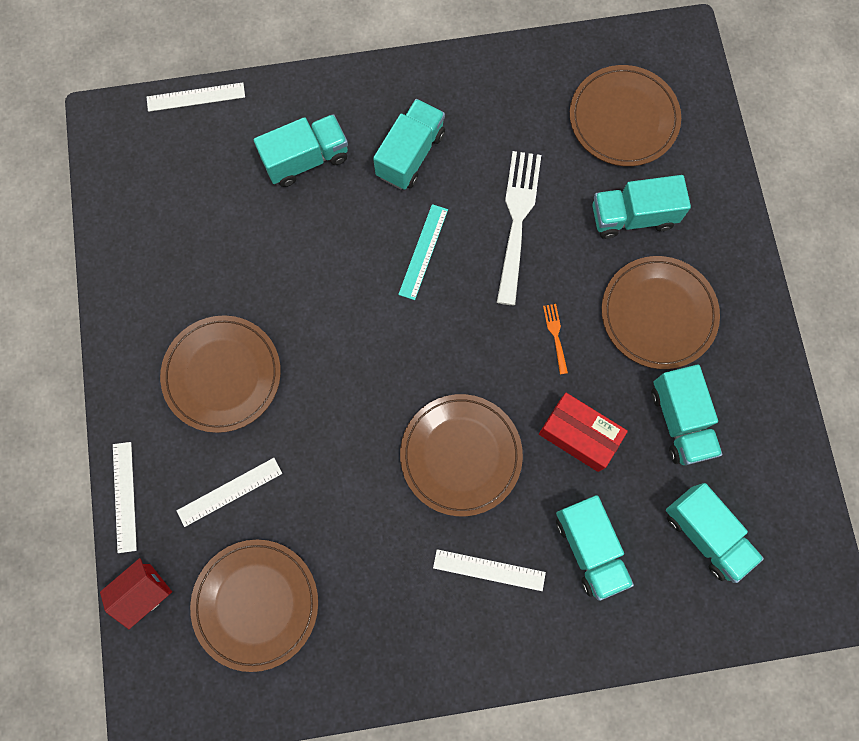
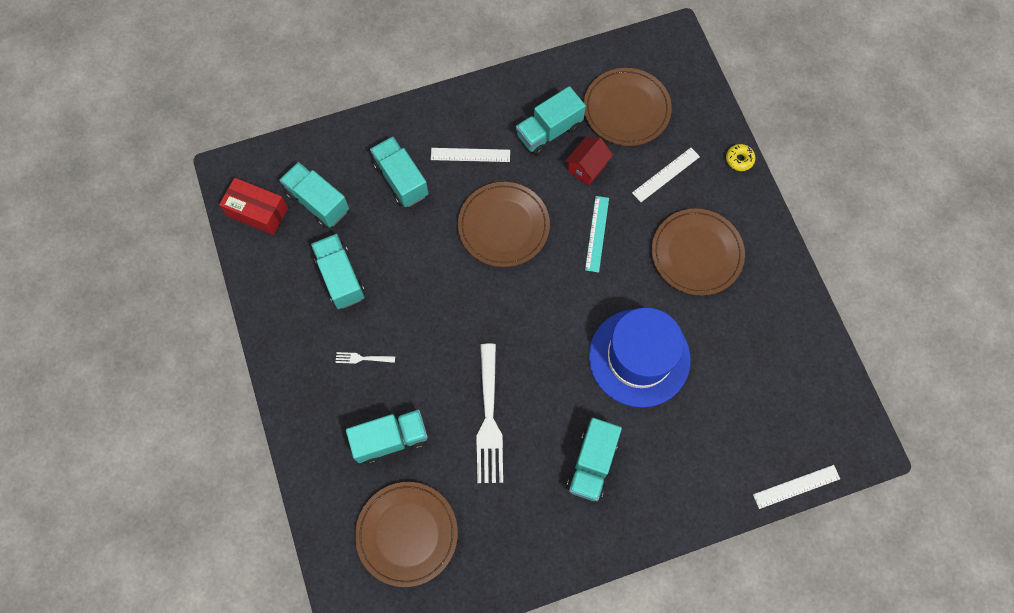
camera: 170 degrees right, 5 degrees down
red house [100,558,172,629] -> red house moved to [565,137,613,186]
white ruler [113,442,137,553] -> yellow donut [726,144,755,171]
turquoise truck [254,114,348,187] -> turquoise truck moved to [516,86,586,155]
turquoise ruler [398,204,448,300] -> turquoise ruler moved to [585,196,609,273]
red box [539,393,628,472] -> red box moved to [219,178,288,235]
orange fork [543,304,568,374] -> none
brown plate [602,256,720,369] -> white fork [336,352,395,364]
none -> blue hat [589,308,690,408]

